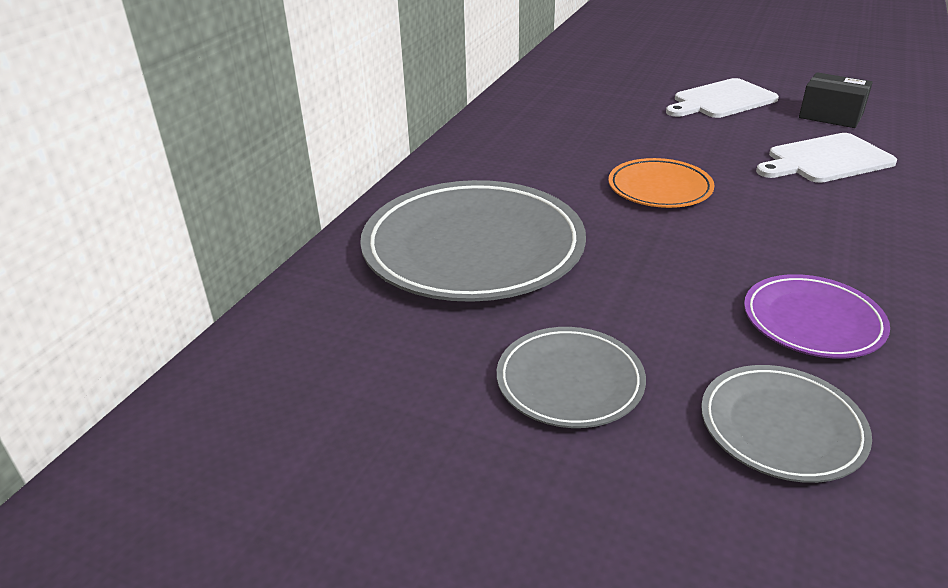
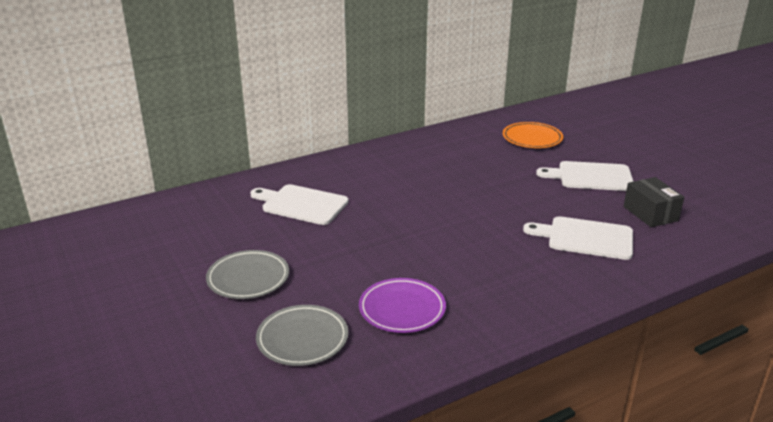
camera: 35 degrees right, 5 degrees down
grey plate [360,180,586,302] -> white cutting board [250,184,349,225]
orange plate [608,158,715,208] -> orange plate moved to [503,122,563,148]

